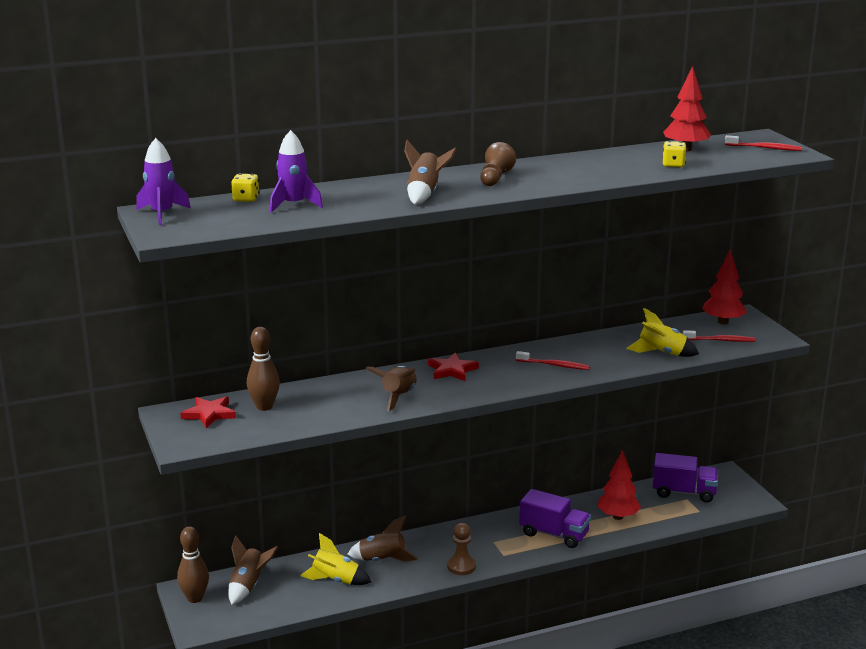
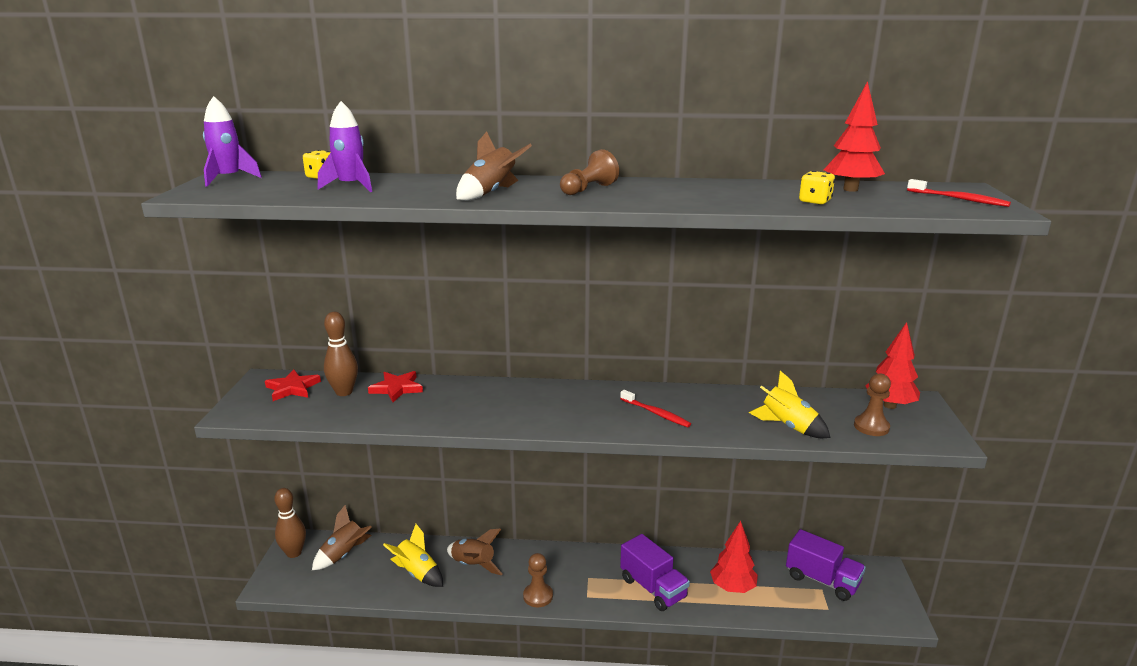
camera: 25 degrees right, 0 degrees up
brown rocket [365,366,417,411] -> none
red star [428,353,479,381] -> red star moved to [368,371,423,402]
red toothbrush [683,330,756,342] -> brown pawn [854,374,891,436]

